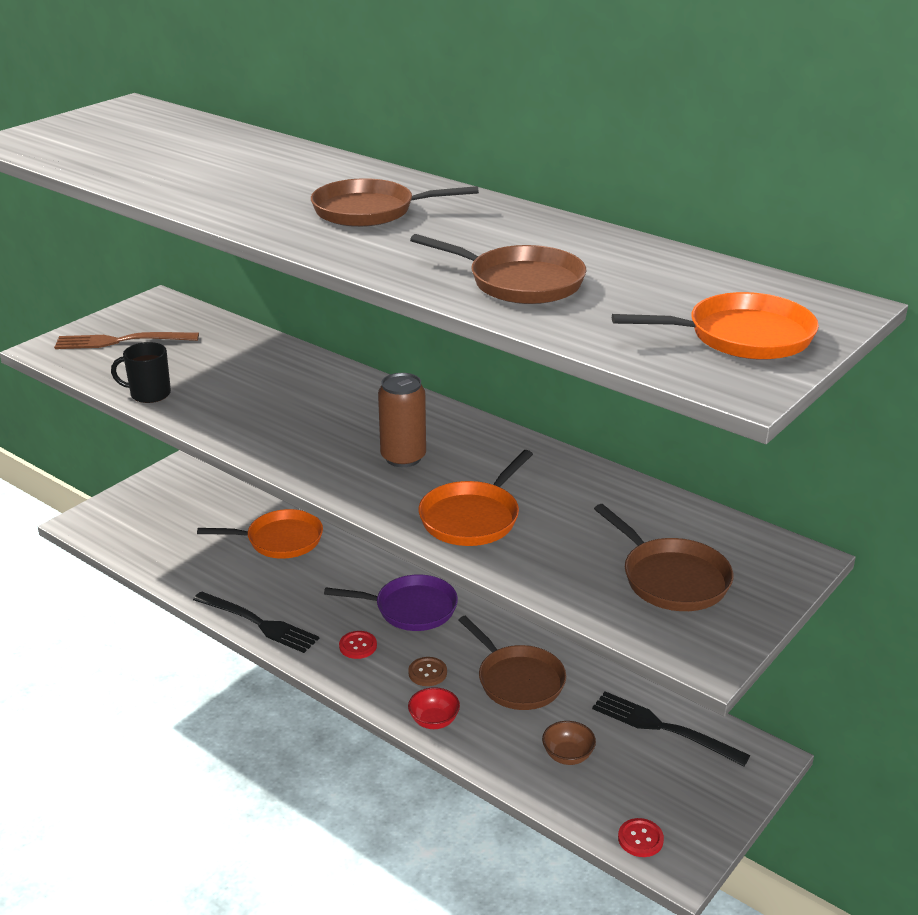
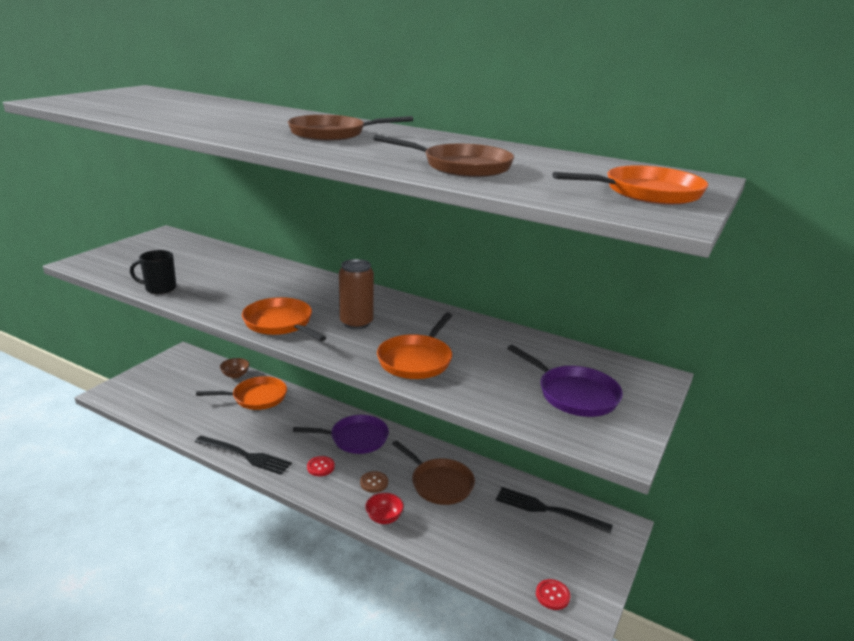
camera: 10 degrees left, 5 degrees down
brown fork [54,332,199,349] -> none
brown bowl [542,721,596,765] -> brown bowl moved to [220,358,249,379]
brown pan [594,504,733,611] -> purple pan [507,345,623,417]
none -> orange pan [242,297,326,341]

